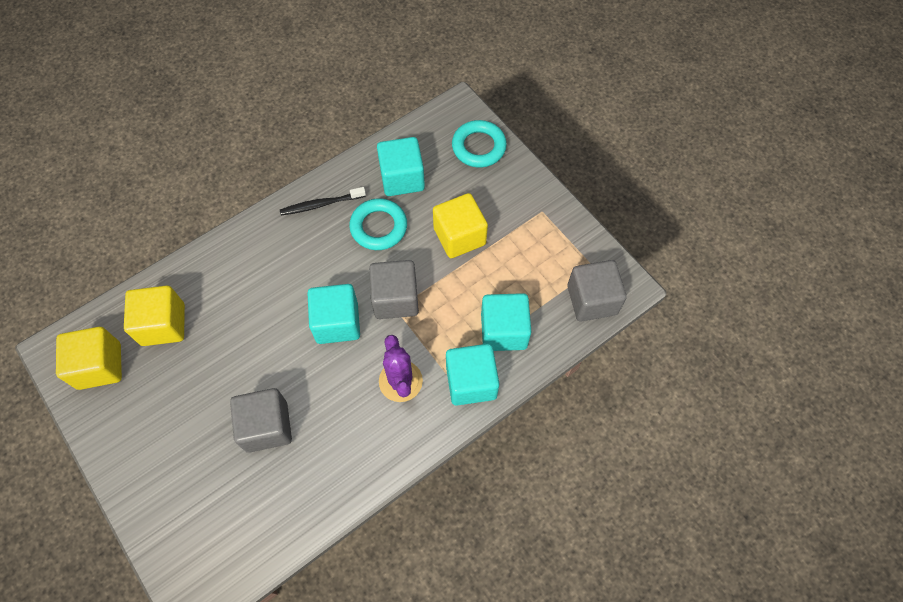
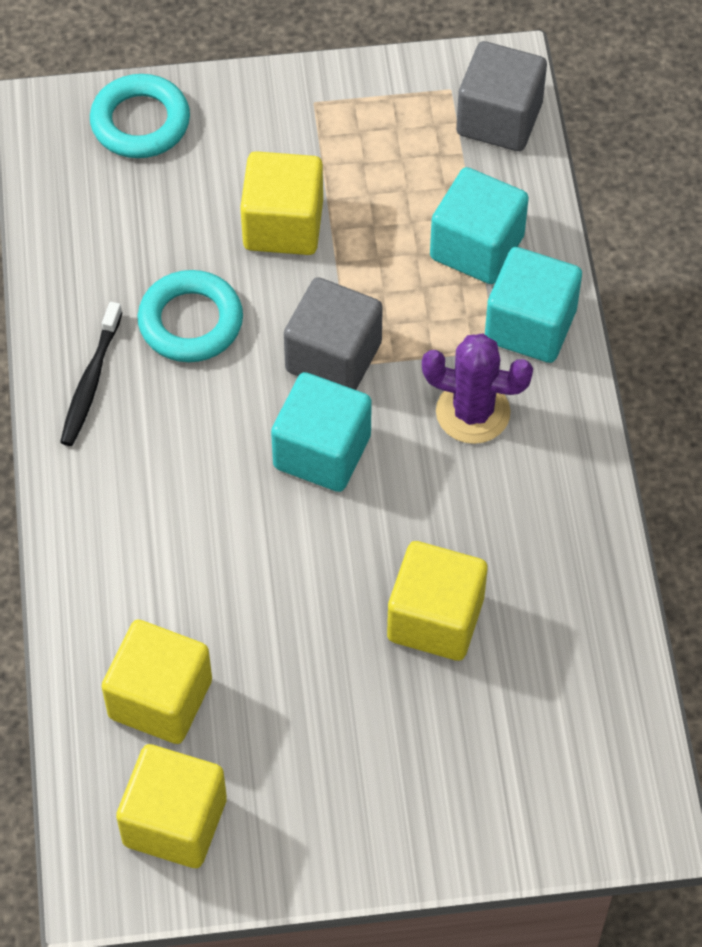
camera: 60 degrees left, 5 degrees down
grey cube [230,388,292,453] -> yellow cube [387,541,487,661]
turquoise cube [377,137,425,196] -> none

